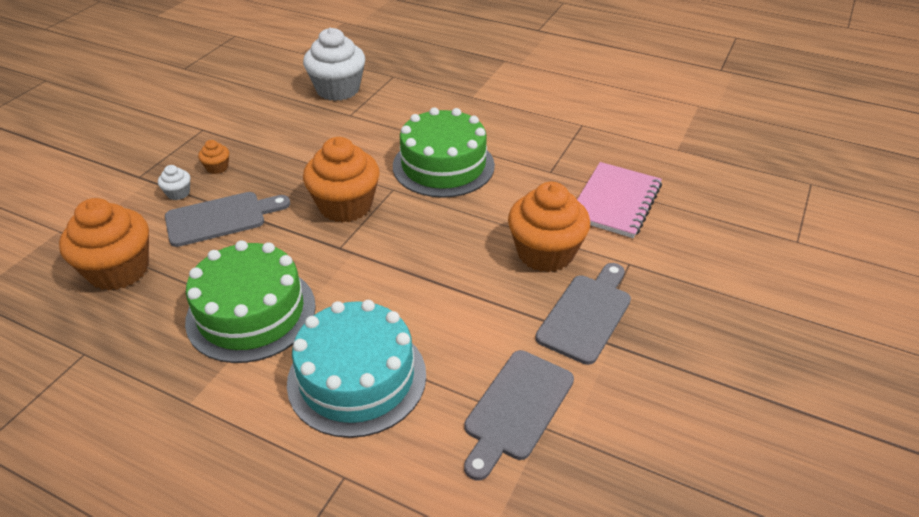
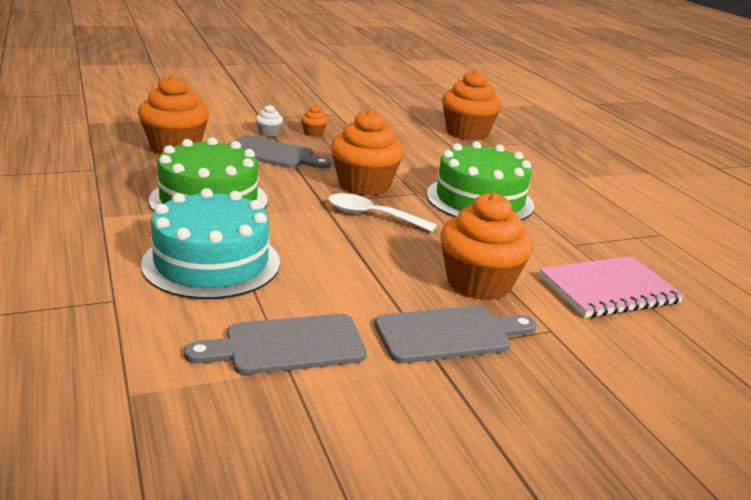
camera: 40 degrees right, 15 degrees down
white cupcake [303,28,365,101] -> orange cupcake [442,69,502,140]
none -> white spoon [328,193,437,232]

